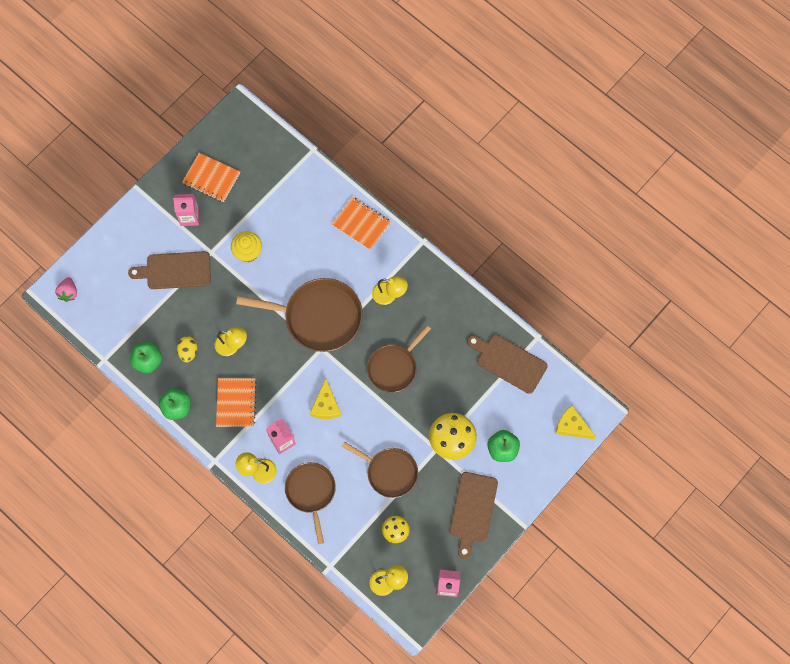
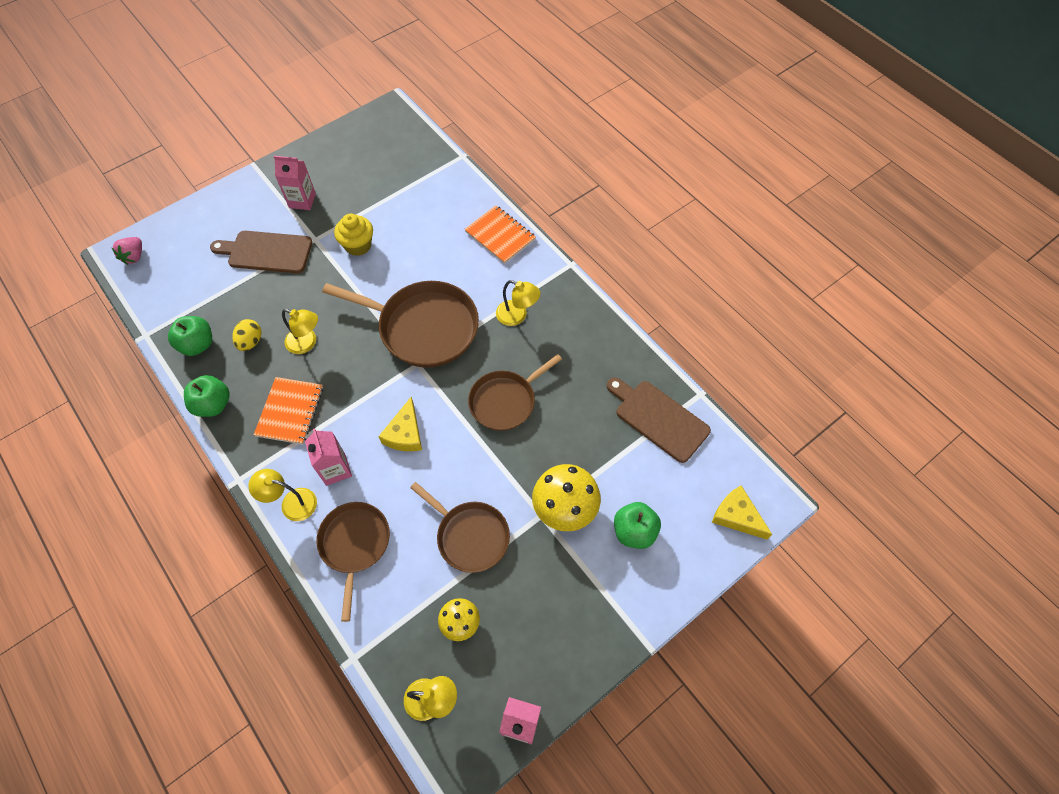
camera: 10 degrees right, 10 degrees down
orange notebook [182,153,240,202] -> none
brown cutting board [450,472,498,559] -> none

